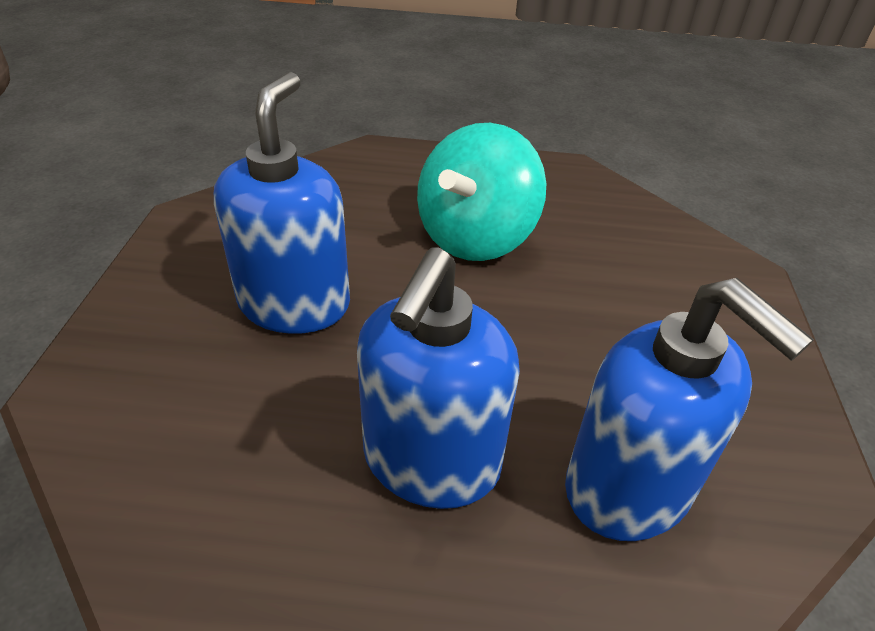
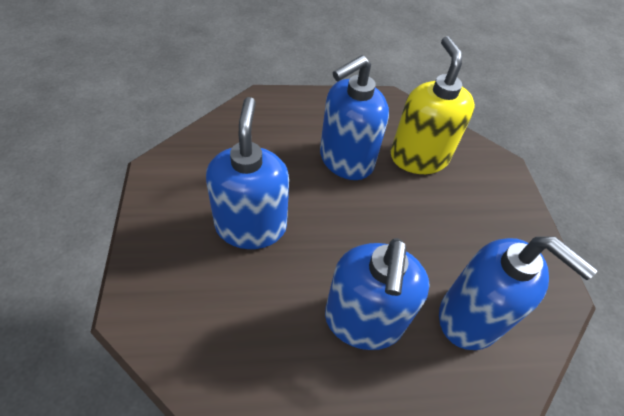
camera: 15 degrees left, 10 degrees up
turquoise spinning top [417,123,547,261] -> blue soap dispenser [320,55,389,180]
none -> yellow soap dispenser [391,36,475,174]

